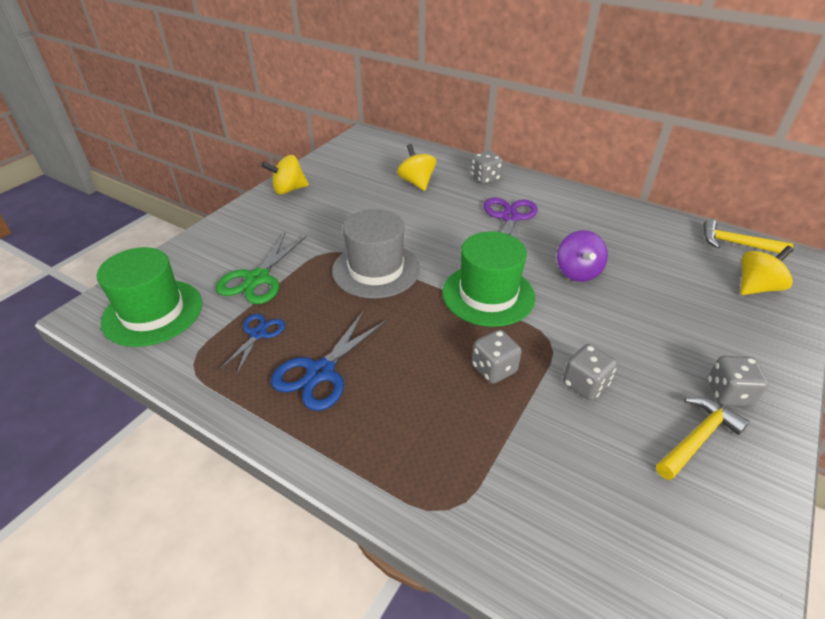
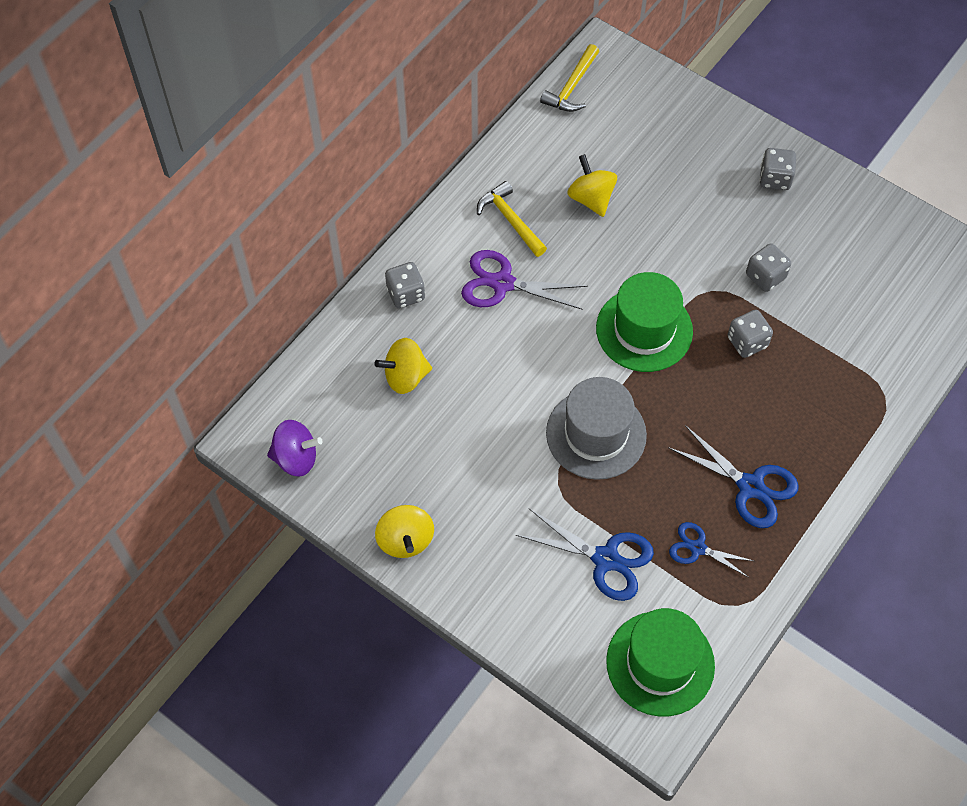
camera: 85 degrees left, 20 degrees up
green scissors [216,233,307,304] -> blue scissors [516,509,654,601]
purple spinning top [557,230,608,282] -> purple spinning top moved to [267,420,323,477]
yellow hammer [656,397,750,480] -> yellow hammer moved to [477,181,547,257]
yellow spinning top [740,246,794,295] -> yellow spinning top moved to [567,154,617,217]

